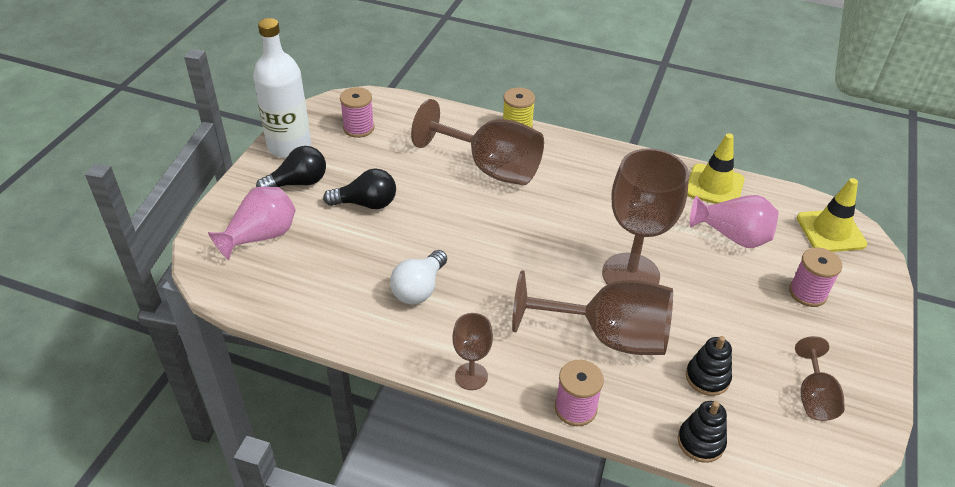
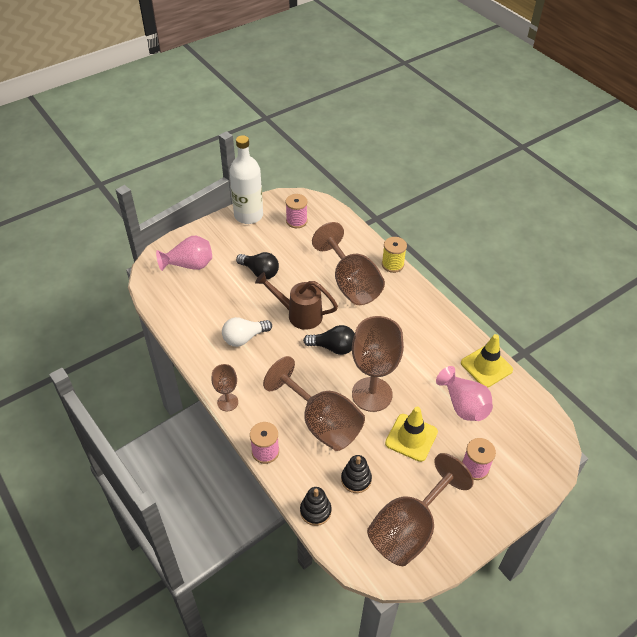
camera: 35 degrees right, 5 degrees up
black light bulb [256,146,326,187] -> black light bulb moved to [303,325,355,355]
brown goblet [795,336,845,421] -> brown goblet [367,453,474,566], size x1.96
yellow traffic cone [797,178,867,252] -> yellow traffic cone moved to [385,407,438,462]
none -> brown watering can [255,272,338,330]

